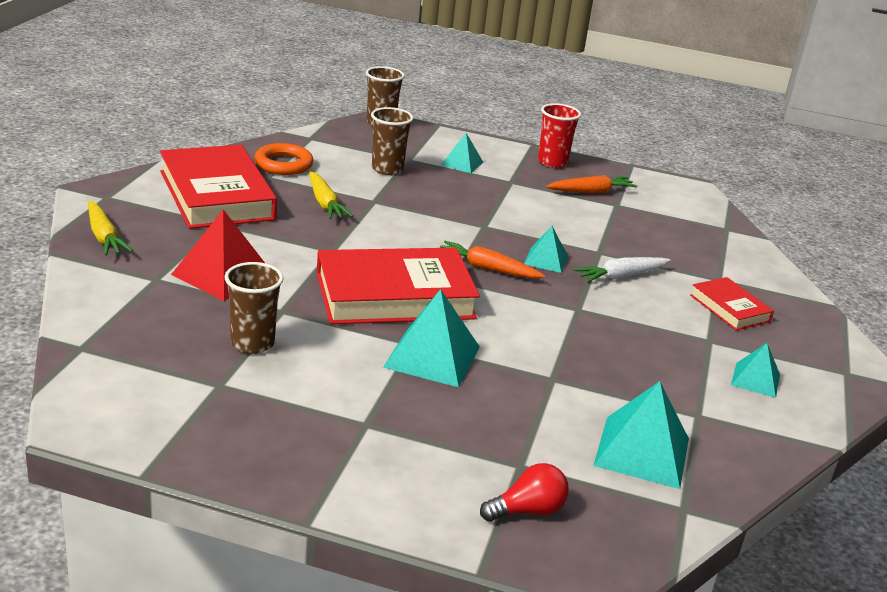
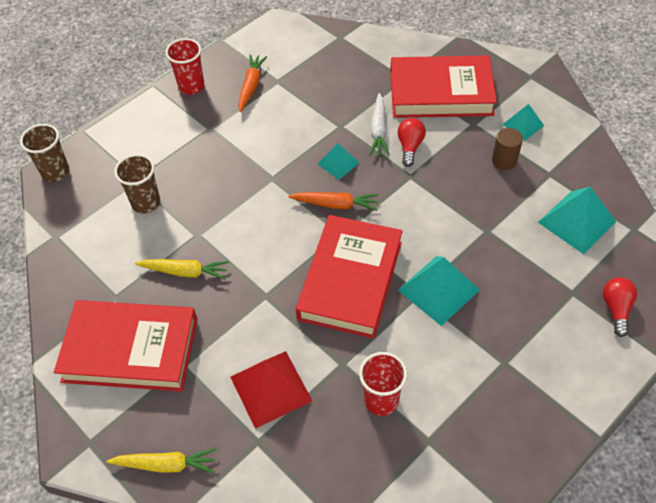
camera: 55 degrees left, 25 degrees up
brown cup [224,262,284,354] -> red cup [359,352,407,416]
orange ring [254,143,313,175] -> none
orange carrot [440,241,545,278] -> orange carrot turned 135 degrees counterclockwise [289,192,378,211]
turquoise pyramid [441,133,483,173] -> none
red book [690,277,774,330] -> red book [390,55,497,118], size x2.00
none -> red light bulb [397,118,426,167]
none -> brown cylinder [492,128,523,170]

